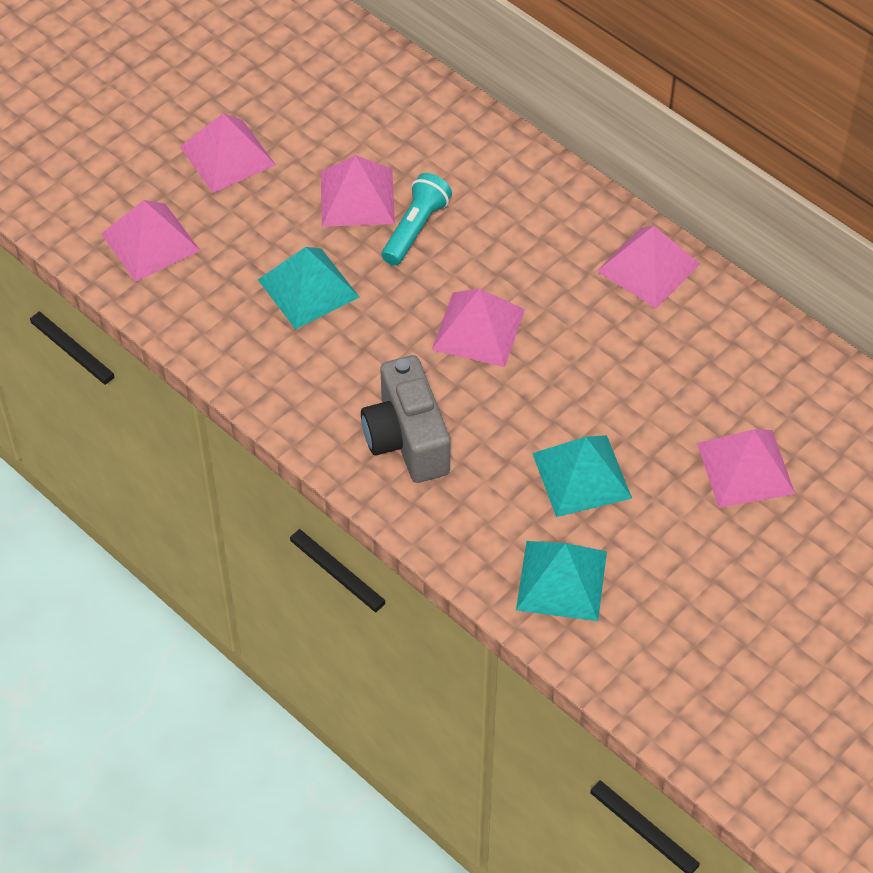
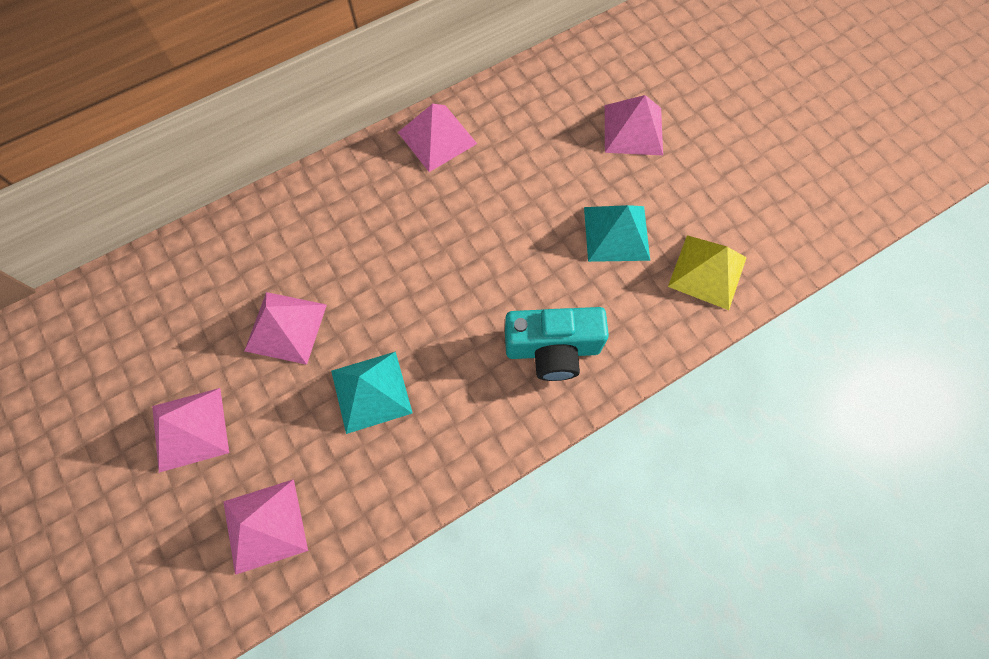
camera: 75 degrees left, 15 degrees up
grey camera [361,355,451,483] -> turquoise camera [505,307,609,381]
turquoise flashlight [382,173,452,266] -> none
pink pyramid [432,288,525,367] -> none
turquoise pyramid [516,541,607,621] -> yellow pyramid [668,235,747,310]

